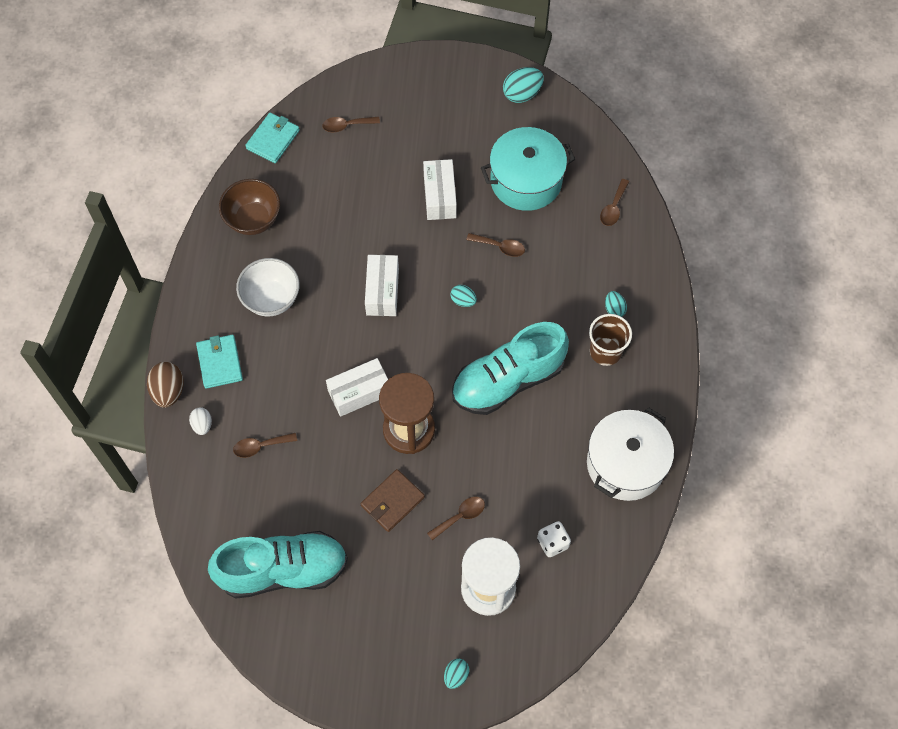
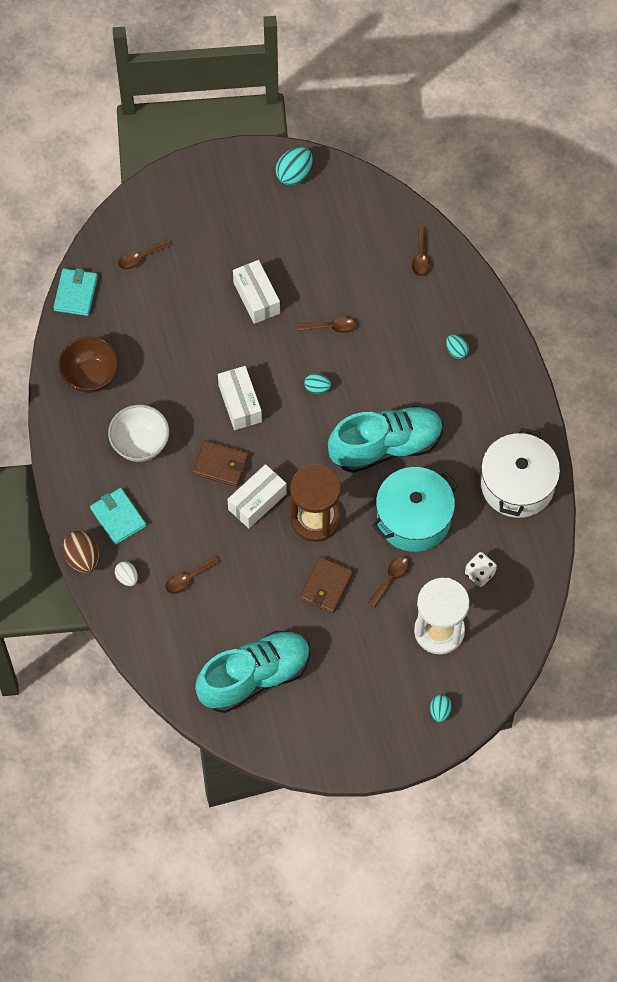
camera: 20 degrees left, 0 degrees up
turquoise shoe [452,322,569,415] -> turquoise shoe turned 150 degrees counterclockwise [328,406,443,473]
turquoise pot [481,127,575,211] -> turquoise pot moved to [372,467,458,552]
brown cup [589,314,632,366] -> none
none -> brown wallet [193,440,249,487]

